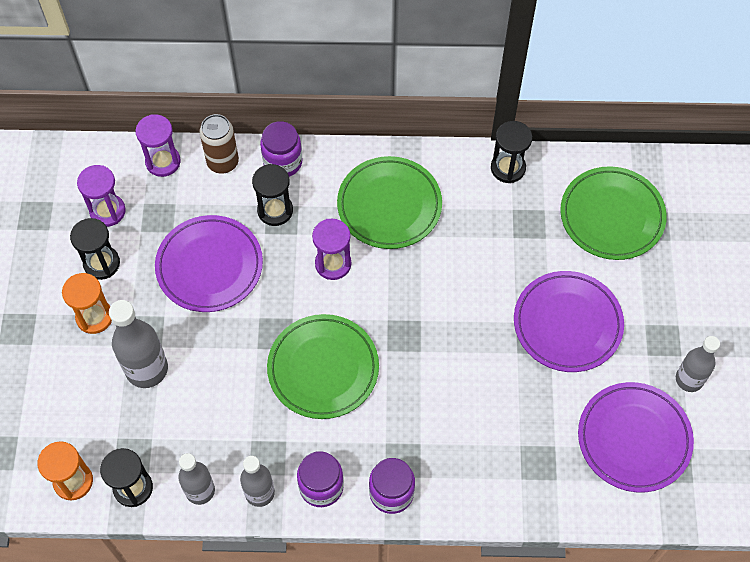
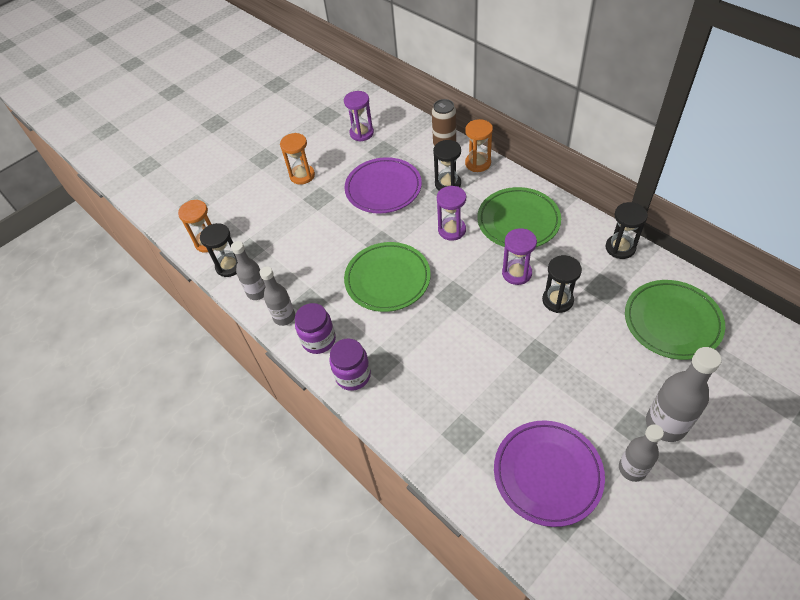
camera: 50 degrees right, 10 degrees down
black hourglass [70,218,120,280] -> black hourglass moved to [542,255,582,313]
grey bottle [109,300,168,388] -> grey bottle moved to [646,347,722,442]
purple hourglass [136,114,181,177] -> purple hourglass moved to [502,228,537,285]
purple jar [260,121,302,177] -> orange hourglass [465,119,493,172]
purple plate [514,271,624,372] -> none

